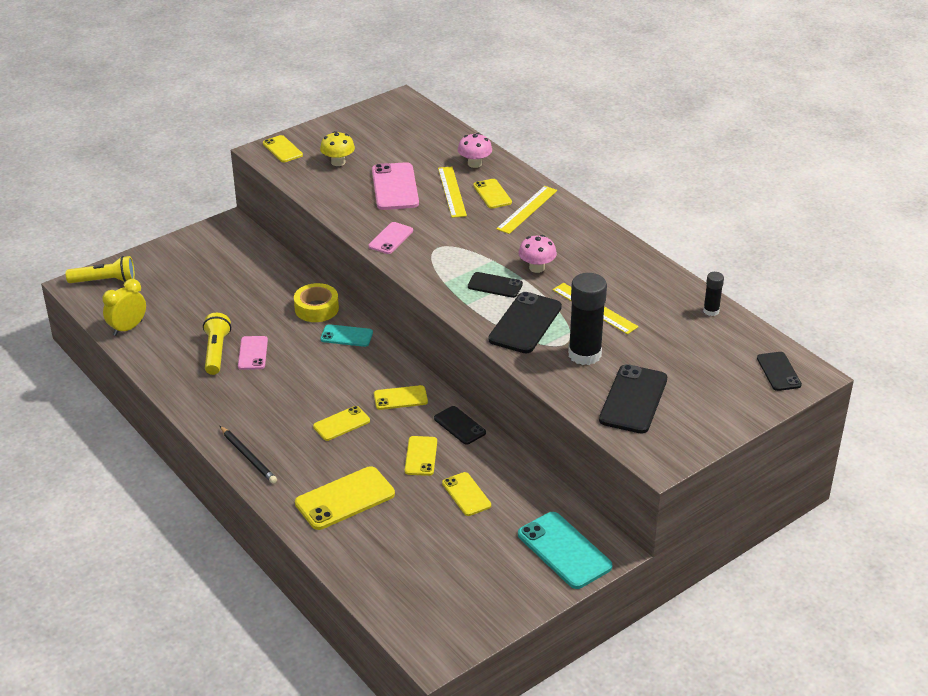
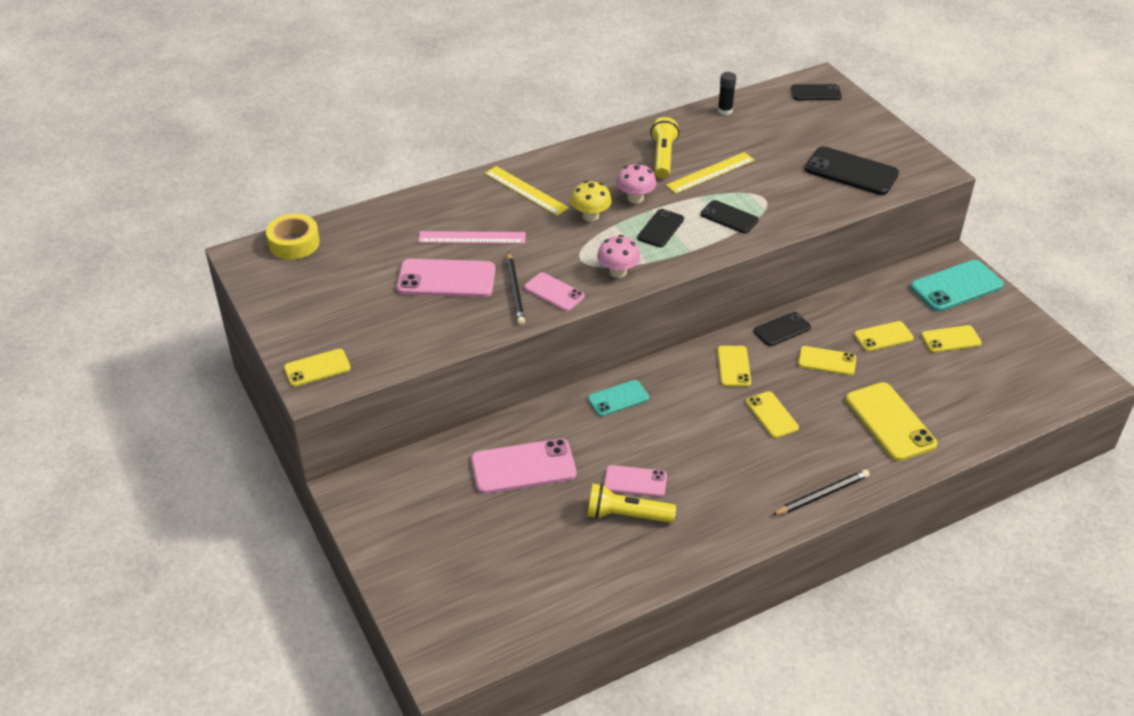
camera: 80 degrees left, 5 degrees up
yellow flashlight [66,256,135,283] -> yellow flashlight moved to [650,117,679,179]
yellow clock [102,279,146,336] -> none
yellow tape [294,283,339,322] -> yellow tape moved to [266,214,320,260]
yellow mushroom [320,131,355,166] -> yellow mushroom moved to [571,181,612,222]
turquoise phone [320,324,373,347] -> turquoise phone turned 45 degrees clockwise [588,380,649,416]
yellow ruler [438,167,467,218] -> pink ruler [418,231,526,244]
pink mushroom [458,133,492,168] -> pink mushroom moved to [597,235,640,278]
yellow phone [473,179,512,209] -> yellow phone moved to [921,325,982,352]
black phone [488,292,562,353] -> black phone [700,200,759,233], size x0.60
black glue stick [568,273,607,365] -> none
none -> pink phone [471,439,576,494]
none -> black pencil [506,252,525,325]

